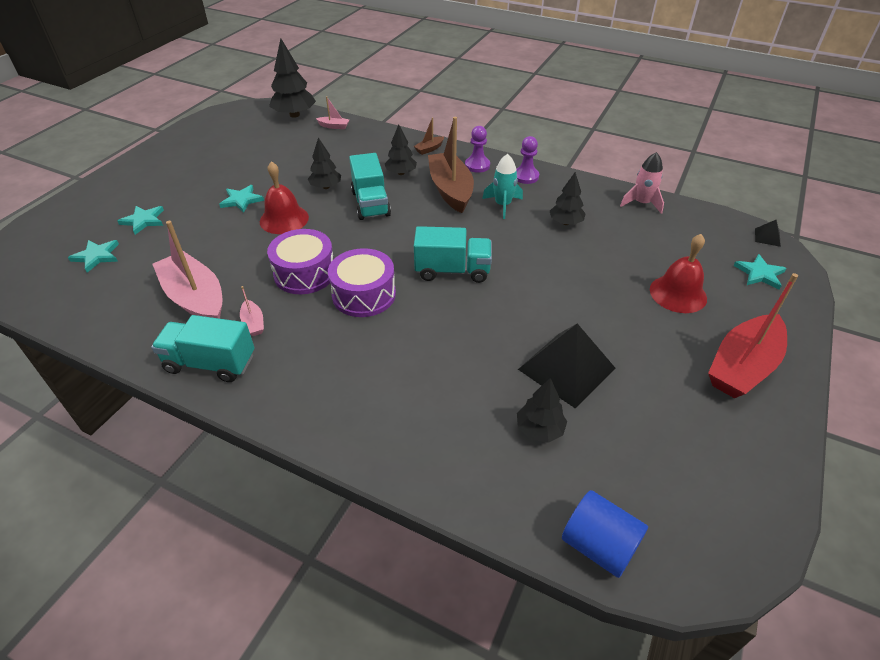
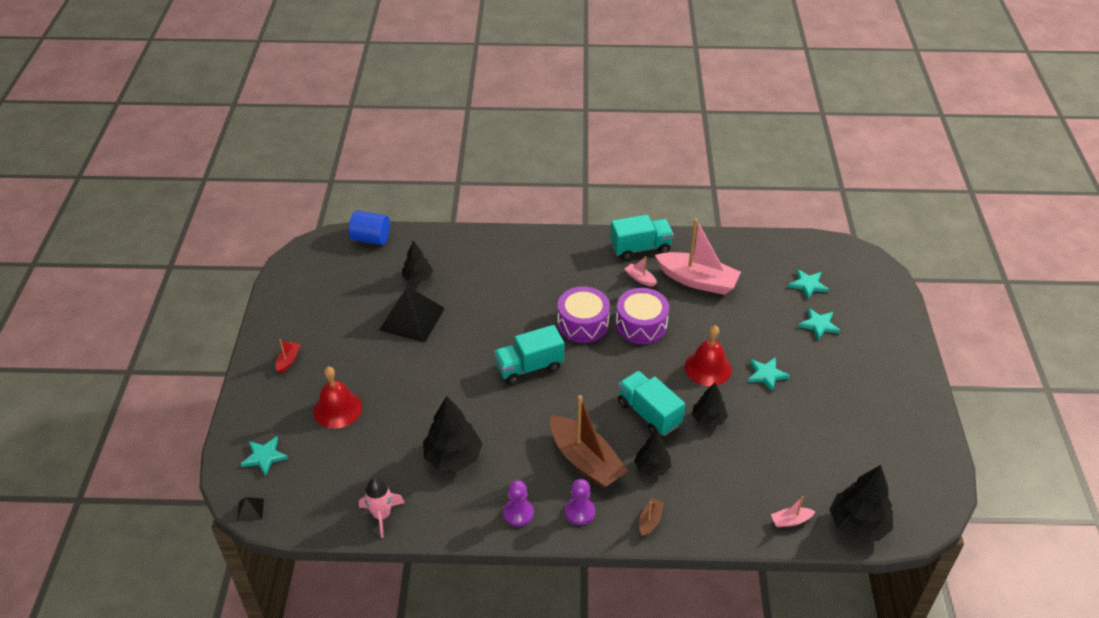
camera: 155 degrees right, 0 degrees up
turquoise rocket [482,154,523,219] -> none
black tree [550,172,586,225] -> black tree [423,396,483,471], size x1.62
red boat [708,273,798,398] -> red boat [276,339,301,374], size x0.43

